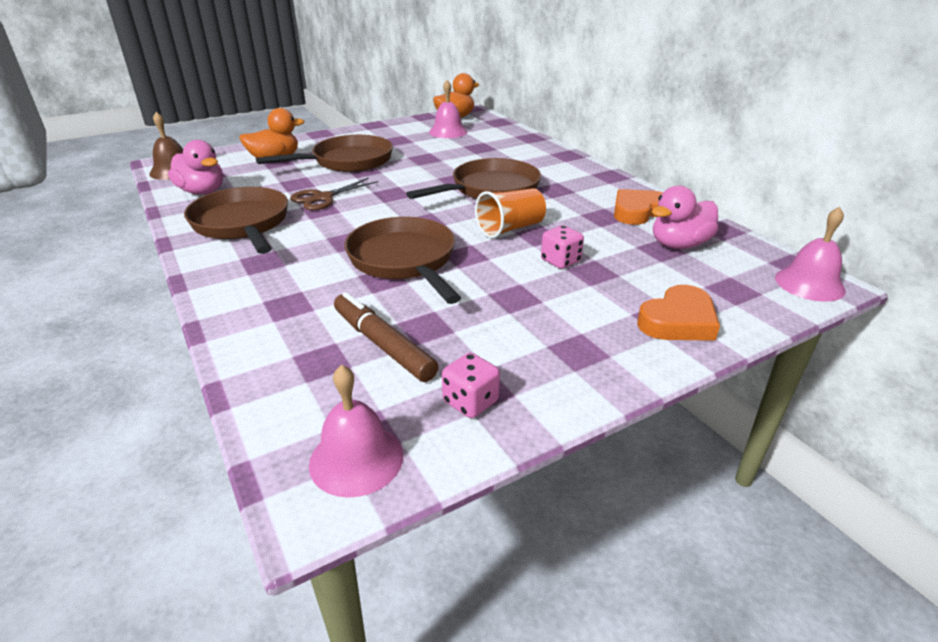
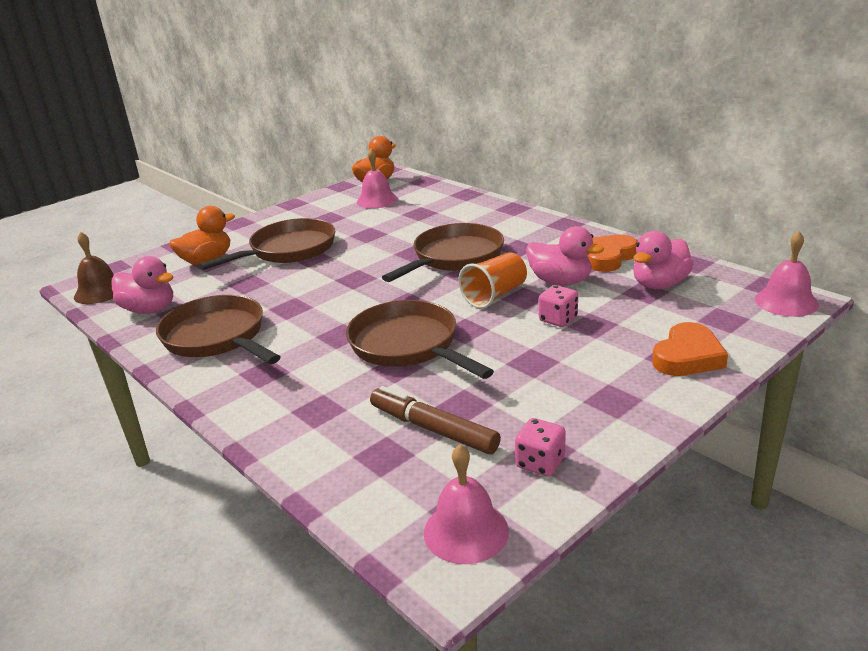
camera: 10 degrees left, 5 degrees down
brown scissors [290,178,378,210] -> none
none -> pink duck [526,226,604,285]

